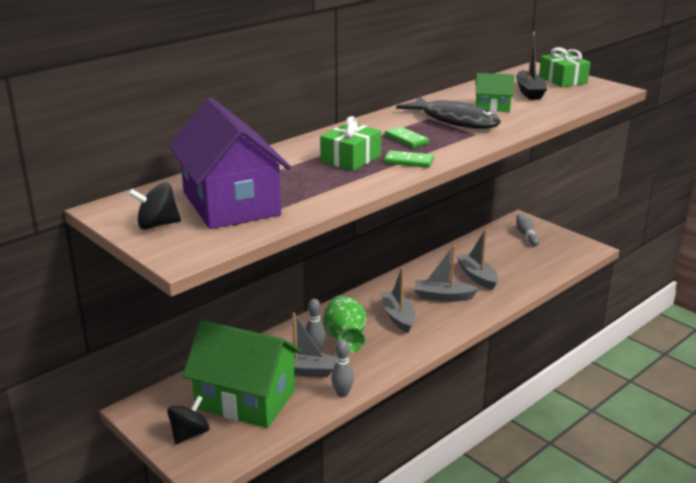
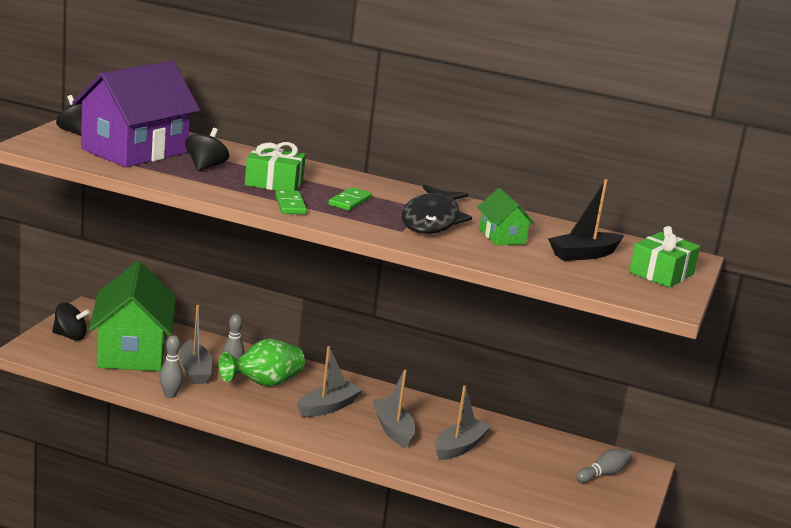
camera: 60 degrees right, 5 degrees down
none -> black spinning top [185,128,229,171]

